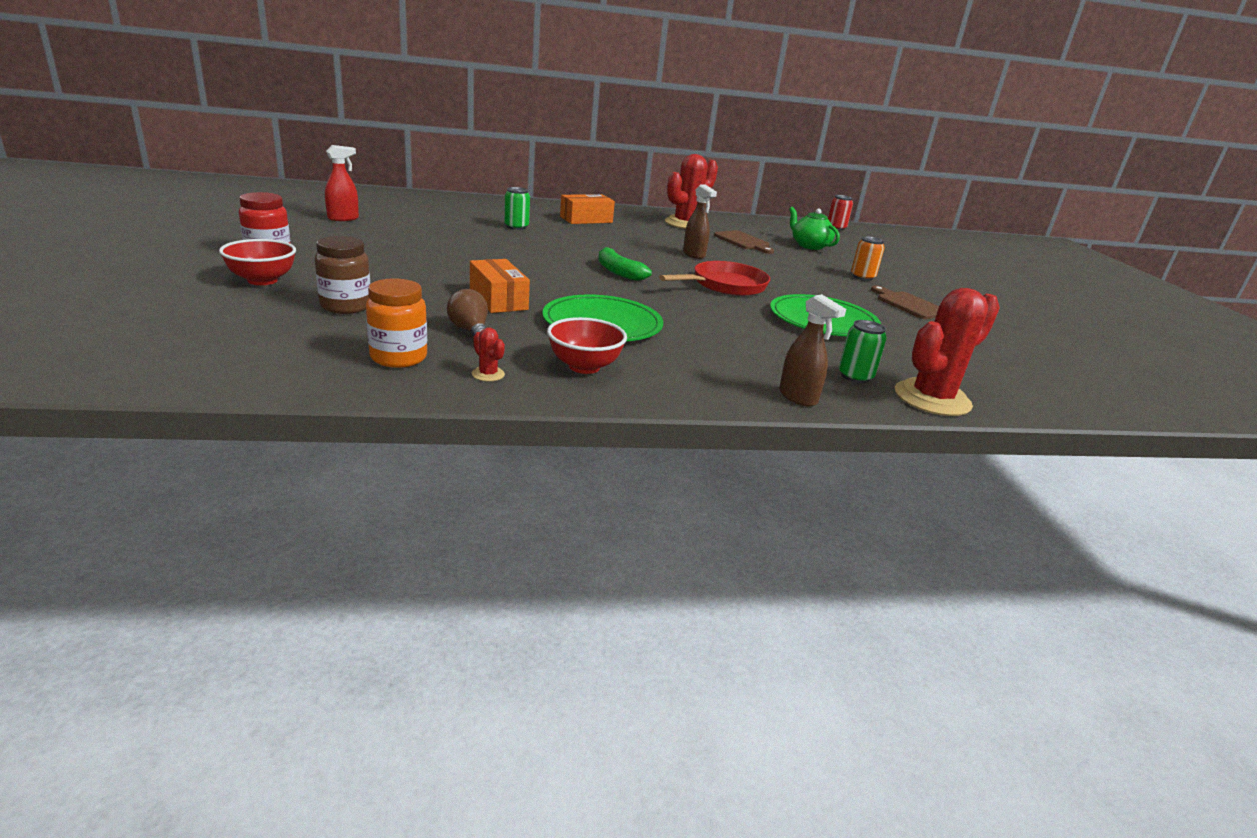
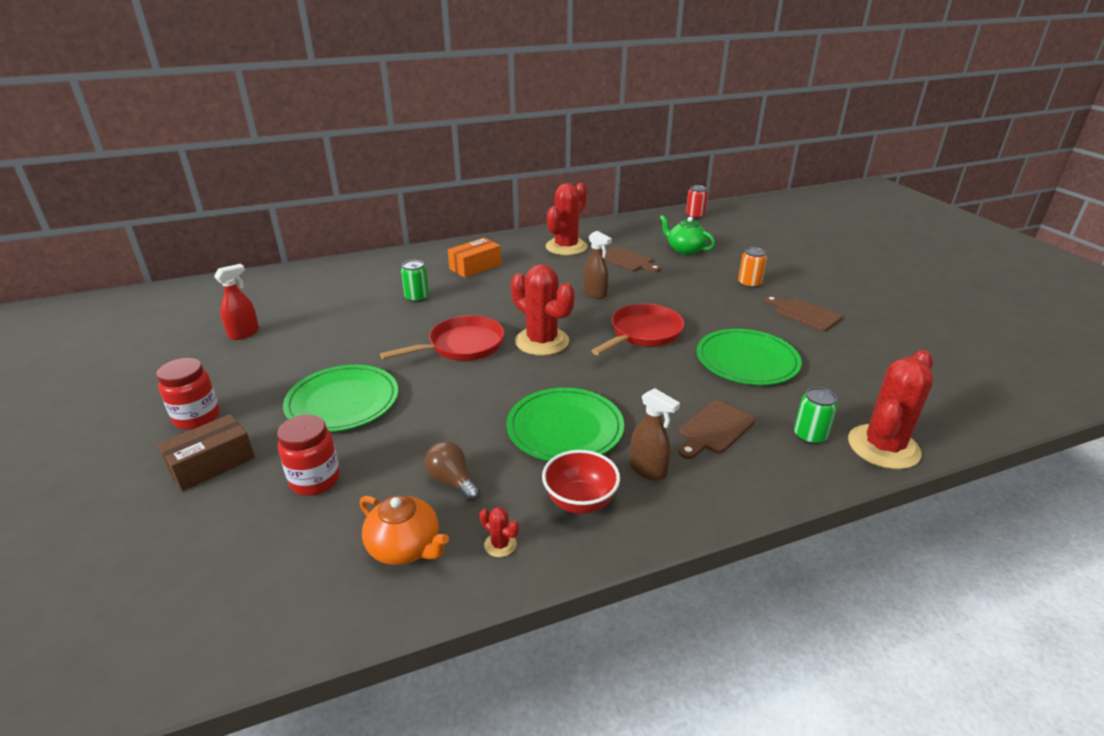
camera: 10 degrees left, 5 degrees up
red bowl [219,239,296,285] -> brown box [157,414,255,491]
brown jar [315,236,370,314] -> red jar [277,414,340,496]
orange jar [366,278,427,368] -> orange teapot [360,495,449,565]
orange box [470,259,530,313] -> none
green banana [598,247,652,281] -> red cactus [511,264,575,356]
brown spray bottle [779,294,846,407] -> brown spray bottle moved to [630,388,680,481]
none -> green plate [283,365,398,432]
none -> red pan [380,315,505,361]
none -> brown cutting board [679,400,755,459]

